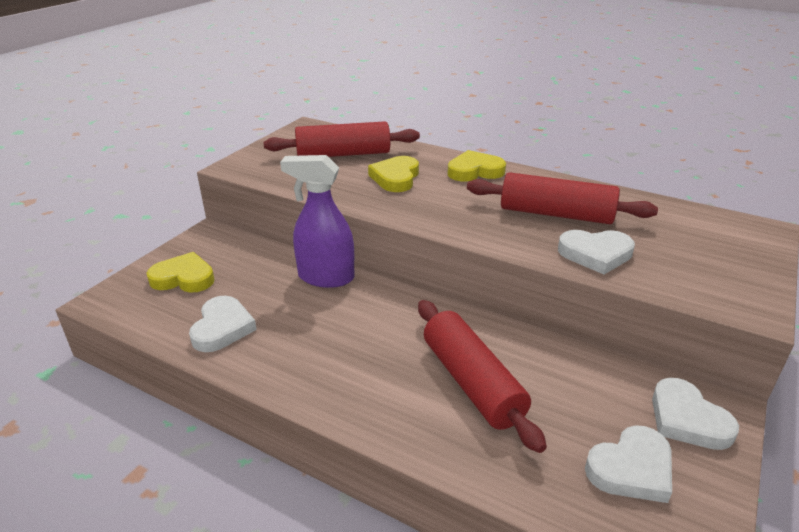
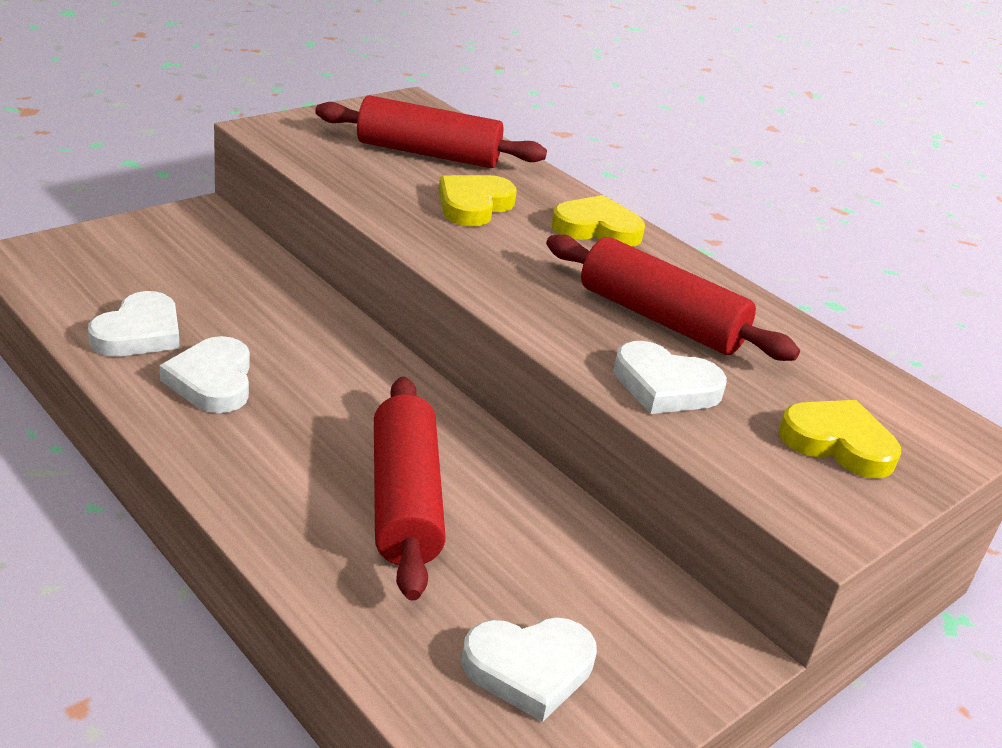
camera: 15 degrees right, 0 degrees up
yellow heart [146,252,215,293] -> yellow heart moved to [779,400,901,478]
purple spray bottle [280,155,354,288] -> none
white heart [652,378,739,450] -> white heart moved to [160,336,250,413]

